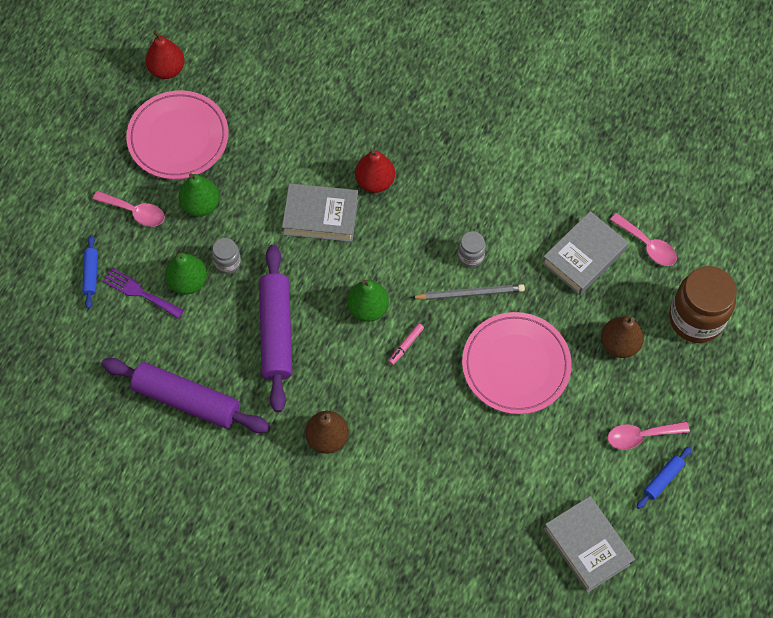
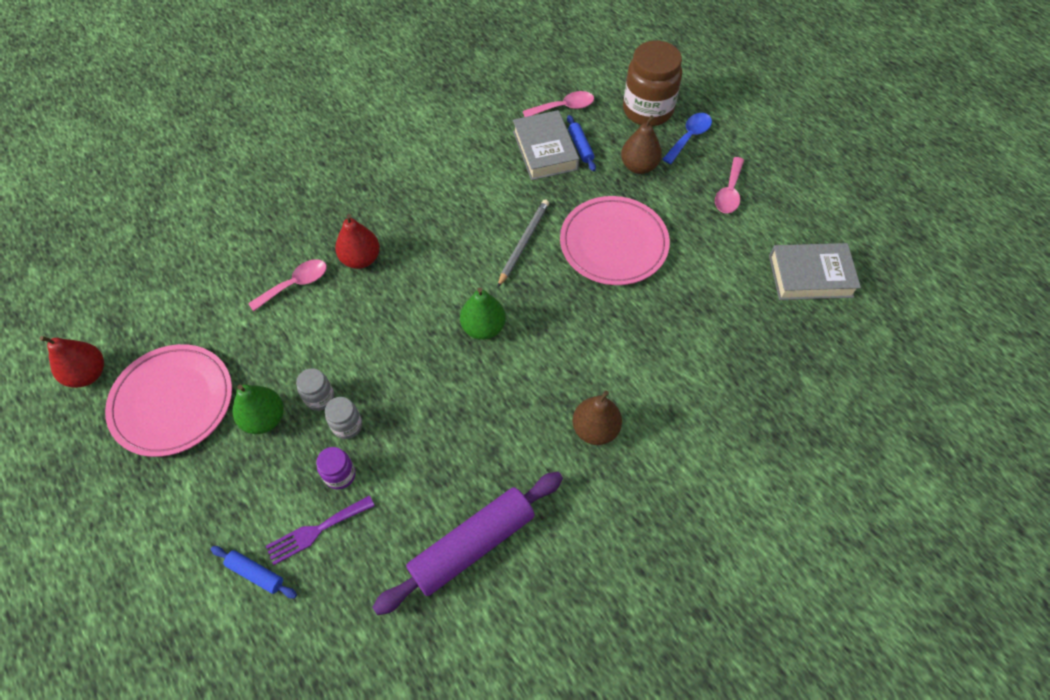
camera: 60 degrees left, 5 degrees down
pink spoon [93,191,165,227] -> pink spoon moved to [248,259,327,311]
green pear [165,253,207,295] -> purple jar [316,447,356,489]
purple rolling pin [259,245,292,412] -> none
grey book [282,183,358,242] -> none
pink marker [388,323,424,365] -> none
grey jar [458,231,486,268] -> grey jar moved to [296,368,334,411]
blue rolling pin [637,446,692,509] -> blue rolling pin moved to [567,115,596,171]
none -> blue spoon [662,113,712,164]

